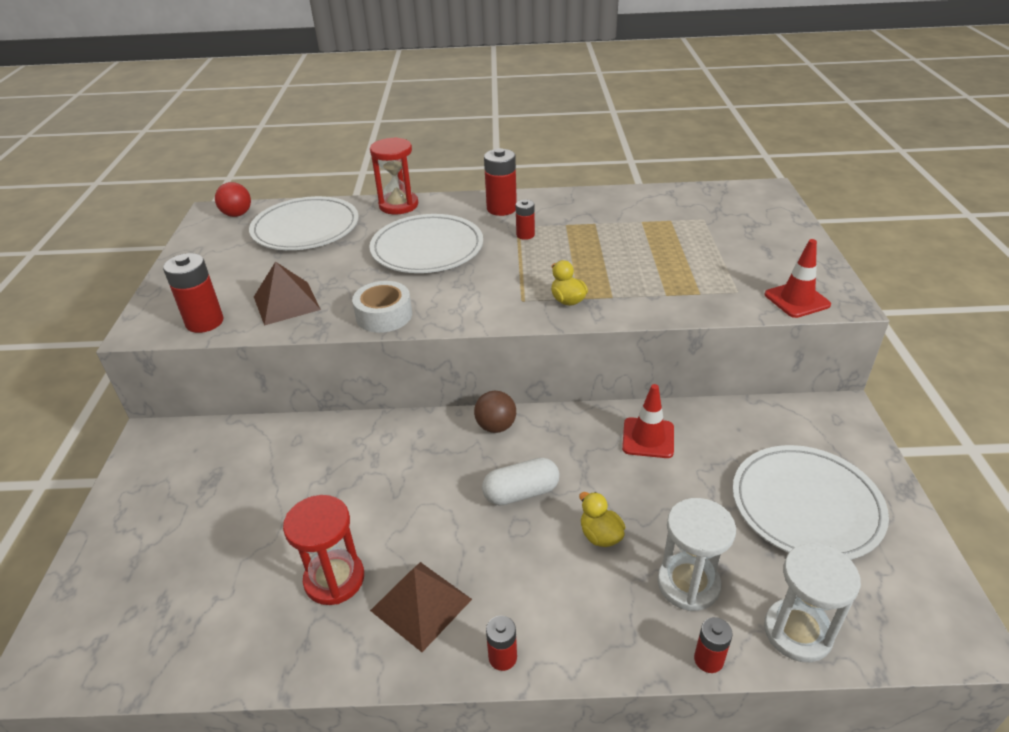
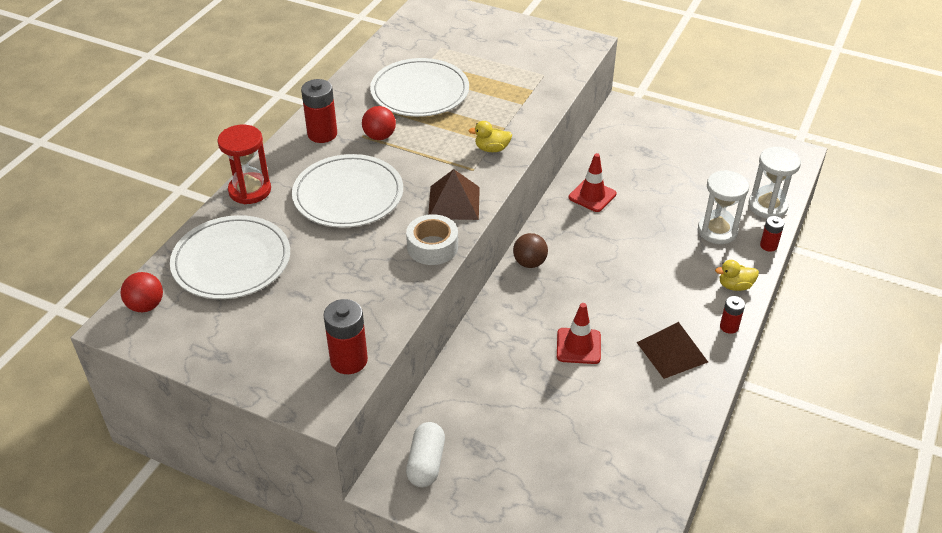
camera: 65 degrees left, 5 degrees up
brown pyramid [254,262,321,326] -> brown pyramid moved to [428,169,480,220]
red hourglass [283,495,364,605] -> none
white capsule [482,458,560,506] -> white capsule moved to [406,422,445,487]
red battery [516,200,535,240] -> red ball [362,106,396,140]
yellow duck [579,492,625,547] -> yellow duck moved to [715,260,759,291]
white plate [733,445,889,560] -> white plate moved to [370,58,469,117]
red traffic cone [765,239,831,318] -> red traffic cone moved to [557,303,601,364]

